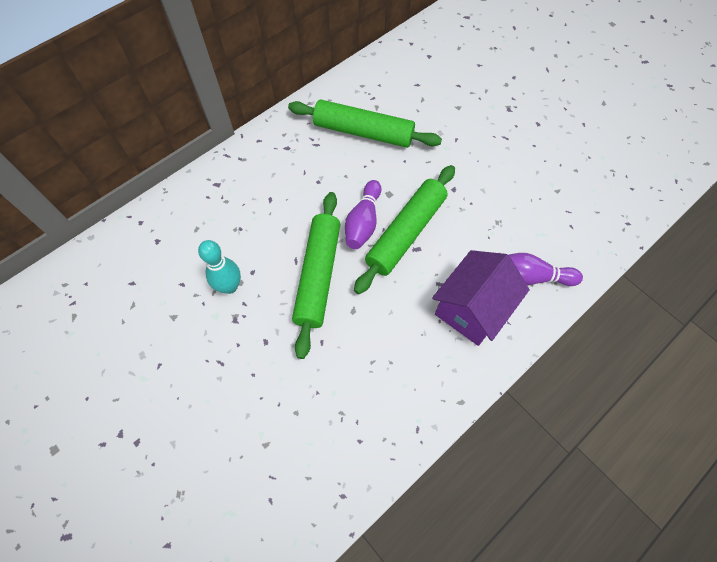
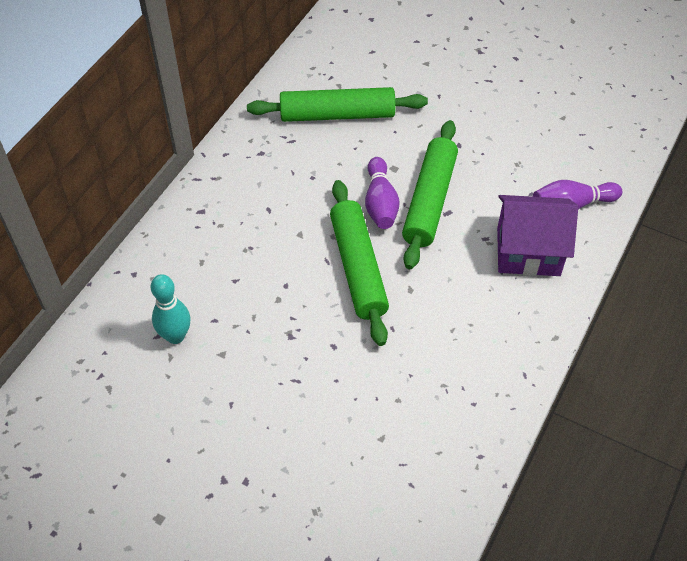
camera: 20 degrees left, 10 degrees down
turquoise bowling pin [198,240,241,294] -> turquoise bowling pin moved to [151,274,190,344]
purple house [432,250,530,346] -> purple house turned 75 degrees clockwise [497,195,578,276]

